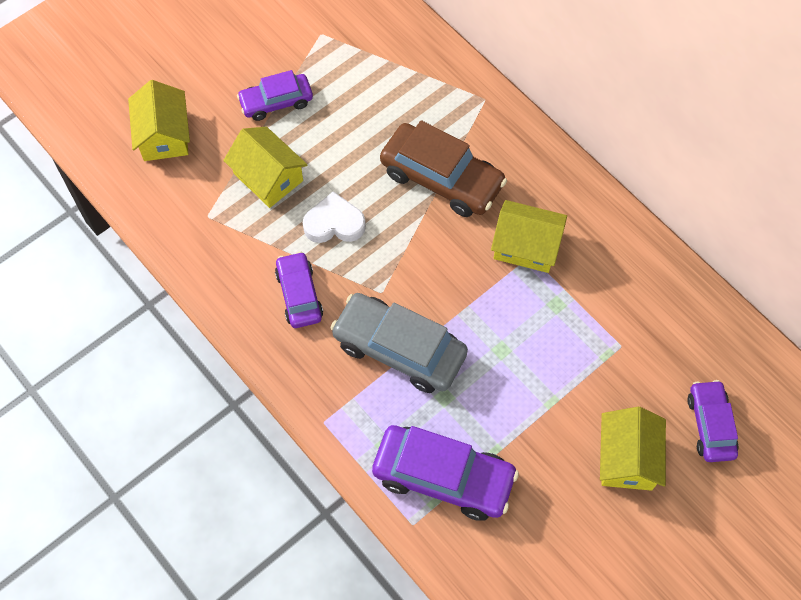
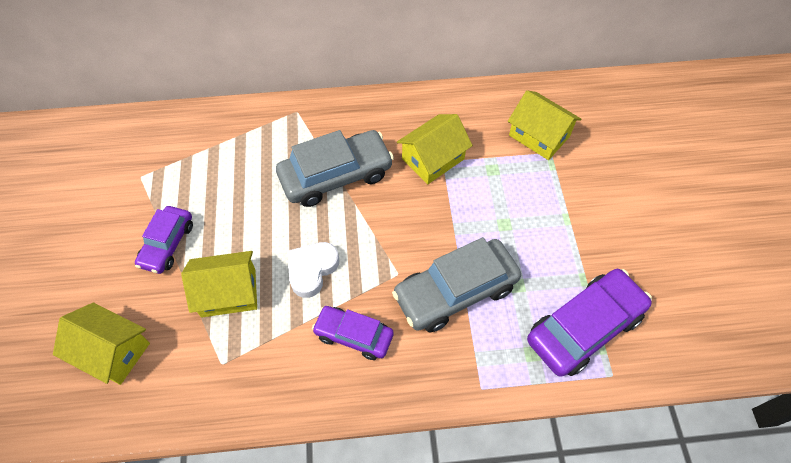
camera: 55 degrees left, 5 degrees down
brown car [380,120,507,217] -> grey car [276,130,394,207]
yellow house [600,407,666,491] -> yellow house moved to [508,90,581,160]
purple car [687,380,739,462] -> none

